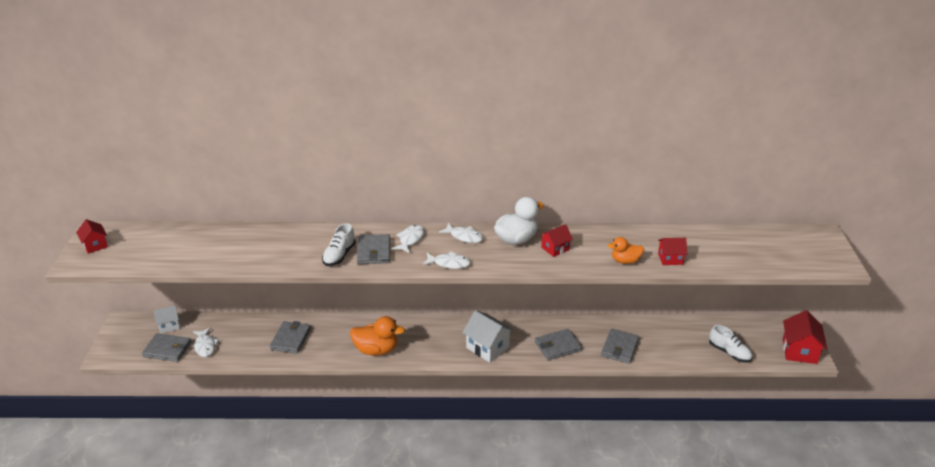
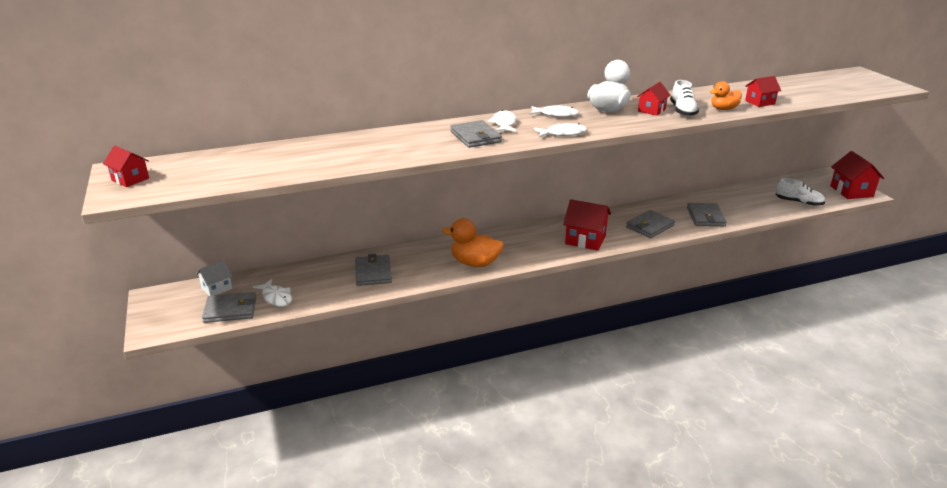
camera: 20 degrees left, 5 degrees down
white shoe [322,223,356,266] -> white shoe moved to [670,80,699,117]
orange duck [350,316,405,356] -> orange duck turned 150 degrees counterclockwise [442,218,503,267]
white house [462,310,514,363] -> red house [563,199,611,251]

